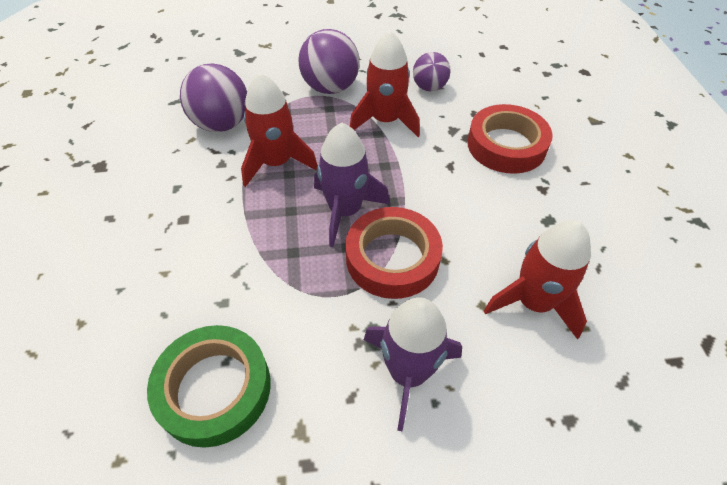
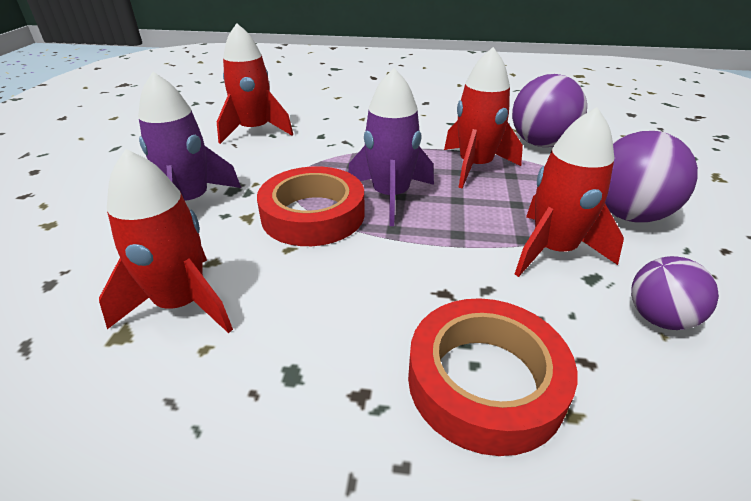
camera: 105 degrees right, 15 degrees down
green tape [147,325,271,448] -> red rocket [217,23,293,144]

